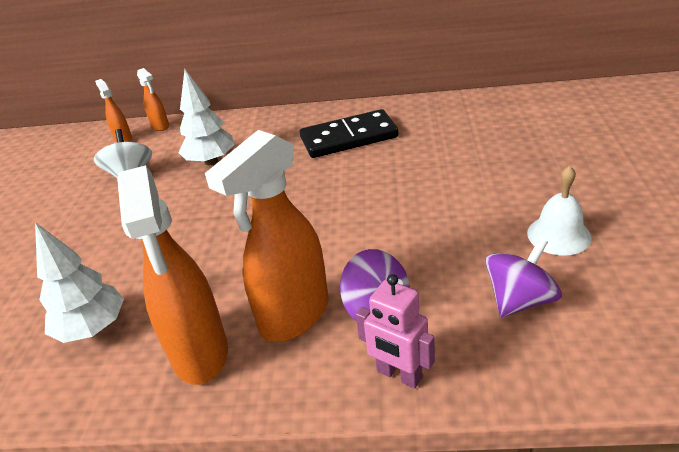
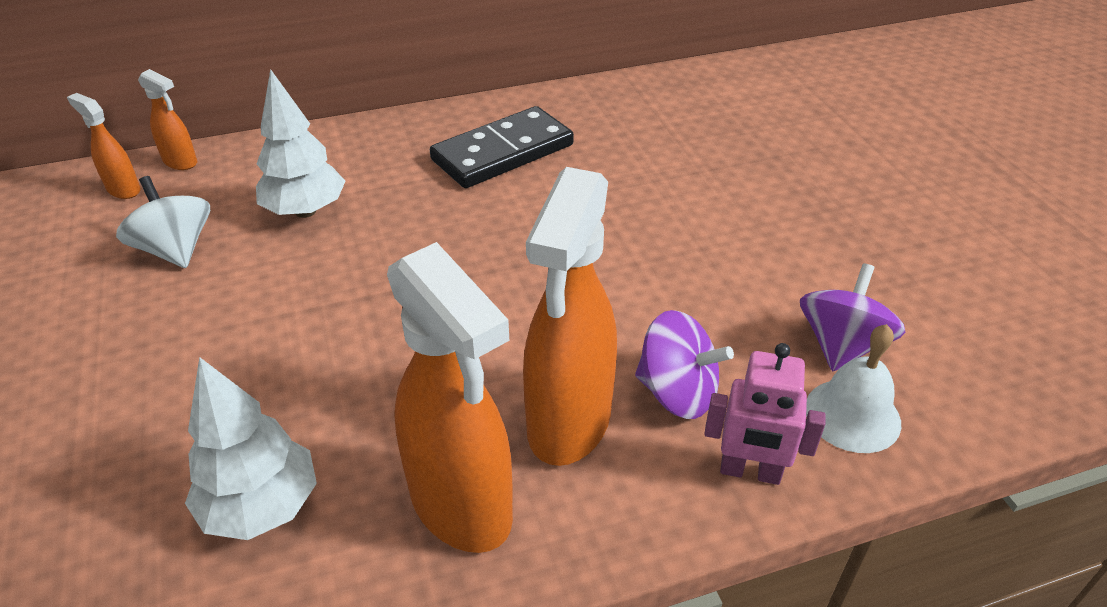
camera: 25 degrees left, 5 degrees up
white bell [527,166,592,256] -> white bell moved to [806,324,901,453]

